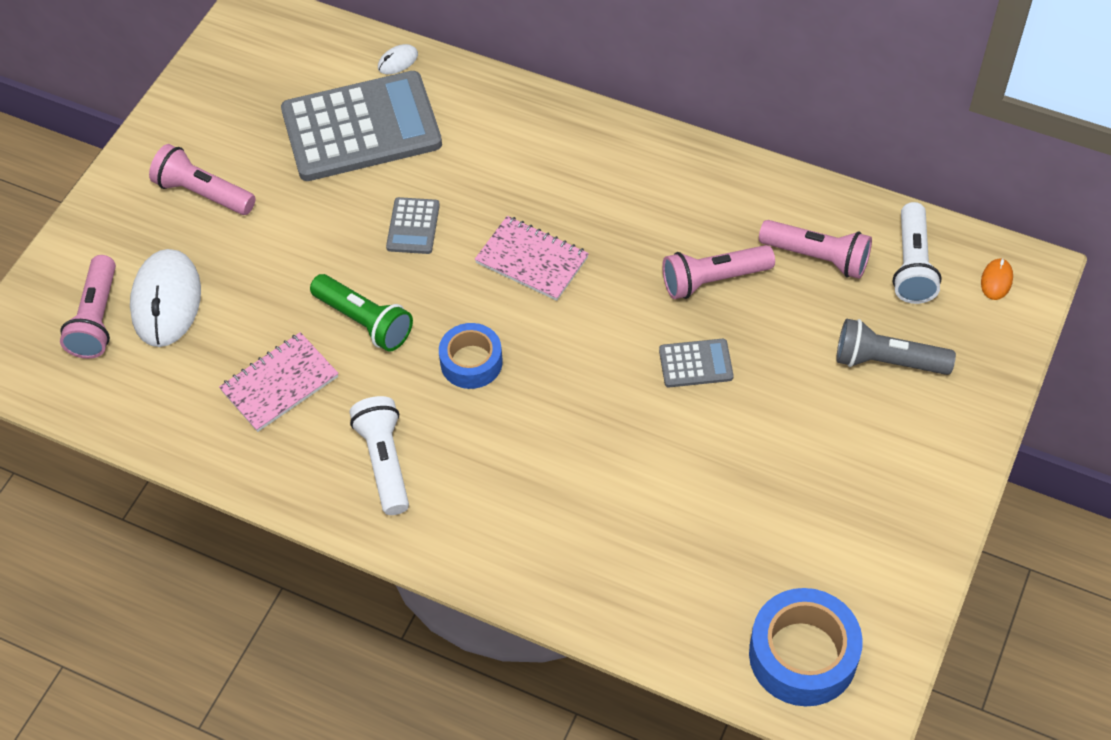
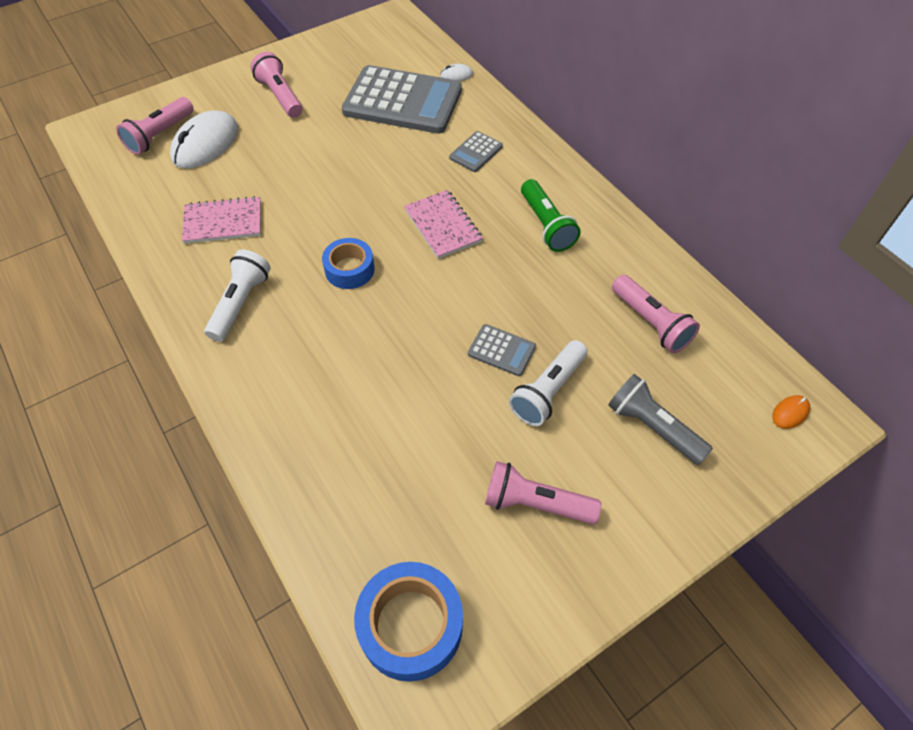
camera: 30 degrees right, 0 degrees up
green flashlight [310,274,413,352] -> green flashlight moved to [521,179,581,252]
grey calculator [386,197,440,254] -> grey calculator moved to [449,131,503,172]
pink flashlight [662,245,775,299] -> pink flashlight moved to [485,461,601,524]
white flashlight [893,202,942,304] -> white flashlight moved to [509,340,588,426]

